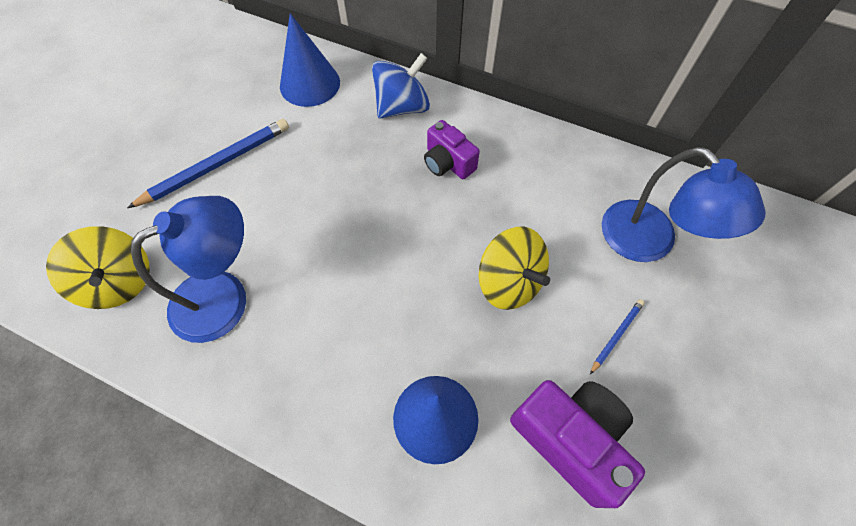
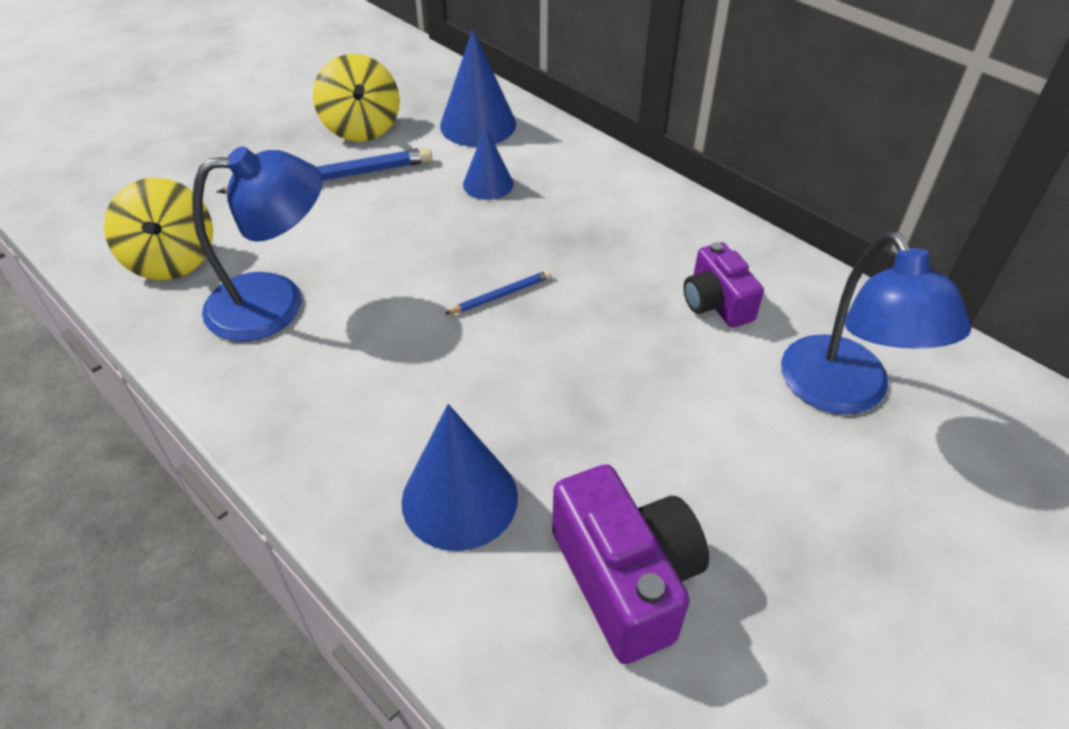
camera: 20 degrees right, 15 degrees down
blue spinning top [372,53,430,119] -> none
purple camera [424,120,480,179] -> purple camera moved to [683,242,764,328]
yellow spinning top [479,226,550,310] -> yellow spinning top moved to [313,54,400,142]
blue pencil [590,299,645,374] -> blue pencil moved to [445,270,551,314]
none -> blue cone [463,126,514,200]

